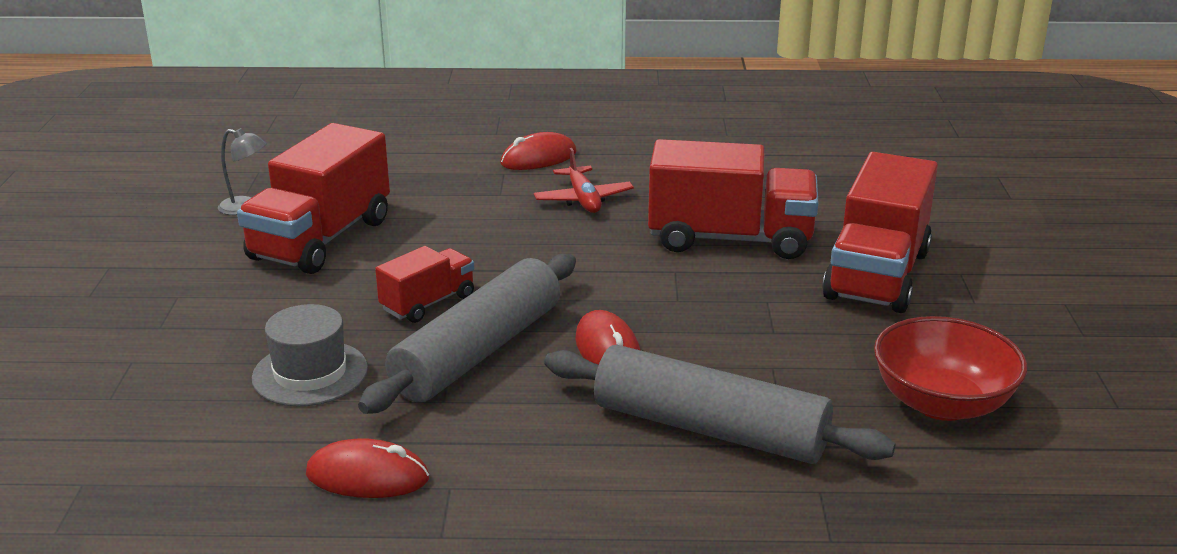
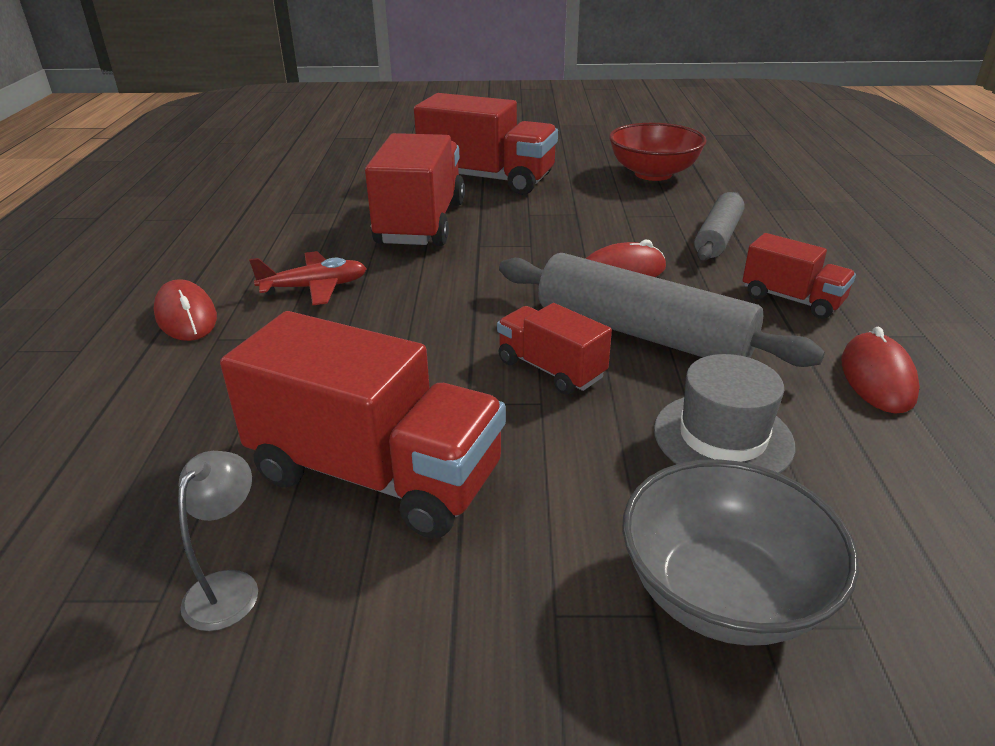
camera: 90 degrees left, 5 degrees up
grey rolling pin [544,345,895,464] -> grey rolling pin [694,192,745,261], size x0.60
none -> grey bowl [622,459,859,646]
none -> red truck [743,233,856,319]

